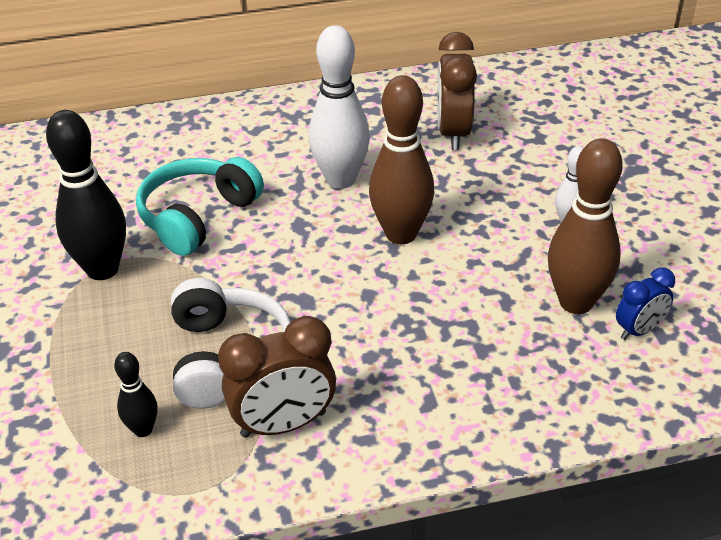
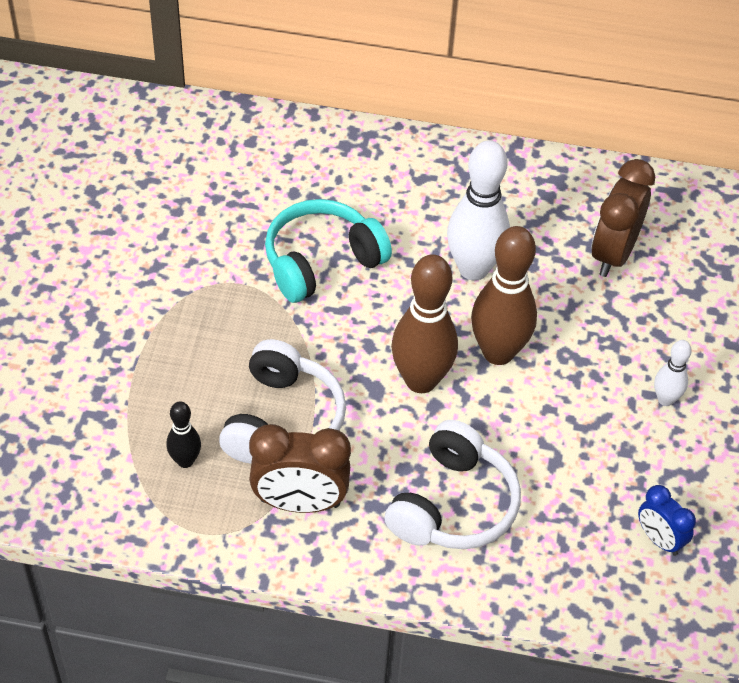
camera: 20 degrees right, 10 degrees up
black bowling pin [46,110,126,280] -> none
brown bowling pin [548,138,623,314] -> brown bowling pin moved to [391,254,458,393]
blue clock [616,268,675,340] -> blue clock turned 60 degrees clockwise [638,485,696,556]
none -> white headphones [384,420,521,549]

